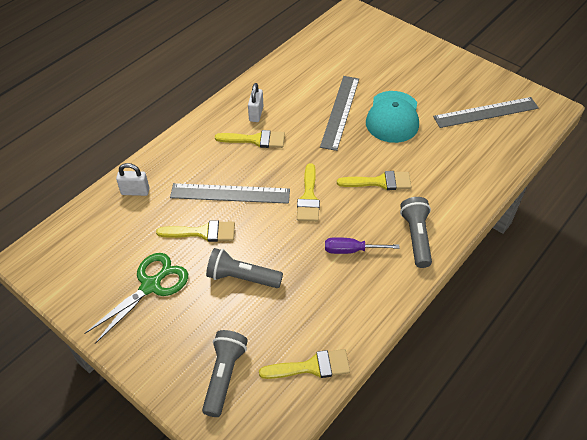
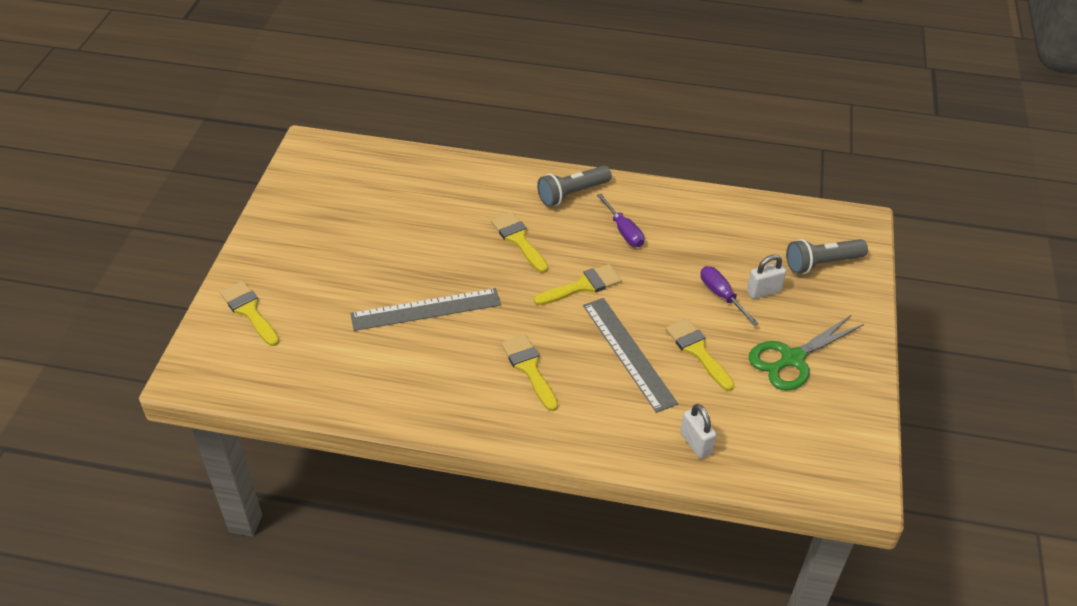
camera: 120 degrees left, 5 degrees down
green scissors [84,253,188,344] -> green scissors turned 45 degrees counterclockwise [749,315,864,391]
grey flashlight [206,248,283,288] -> purple screwdriver [701,266,759,326]
white padlock [248,83,263,122] -> white padlock moved to [747,255,786,299]
yellow brush [259,349,350,379] -> yellow brush moved to [220,281,279,346]
turquoise cap [366,91,419,143] -> none
grey ruler [433,97,539,128] -> none

